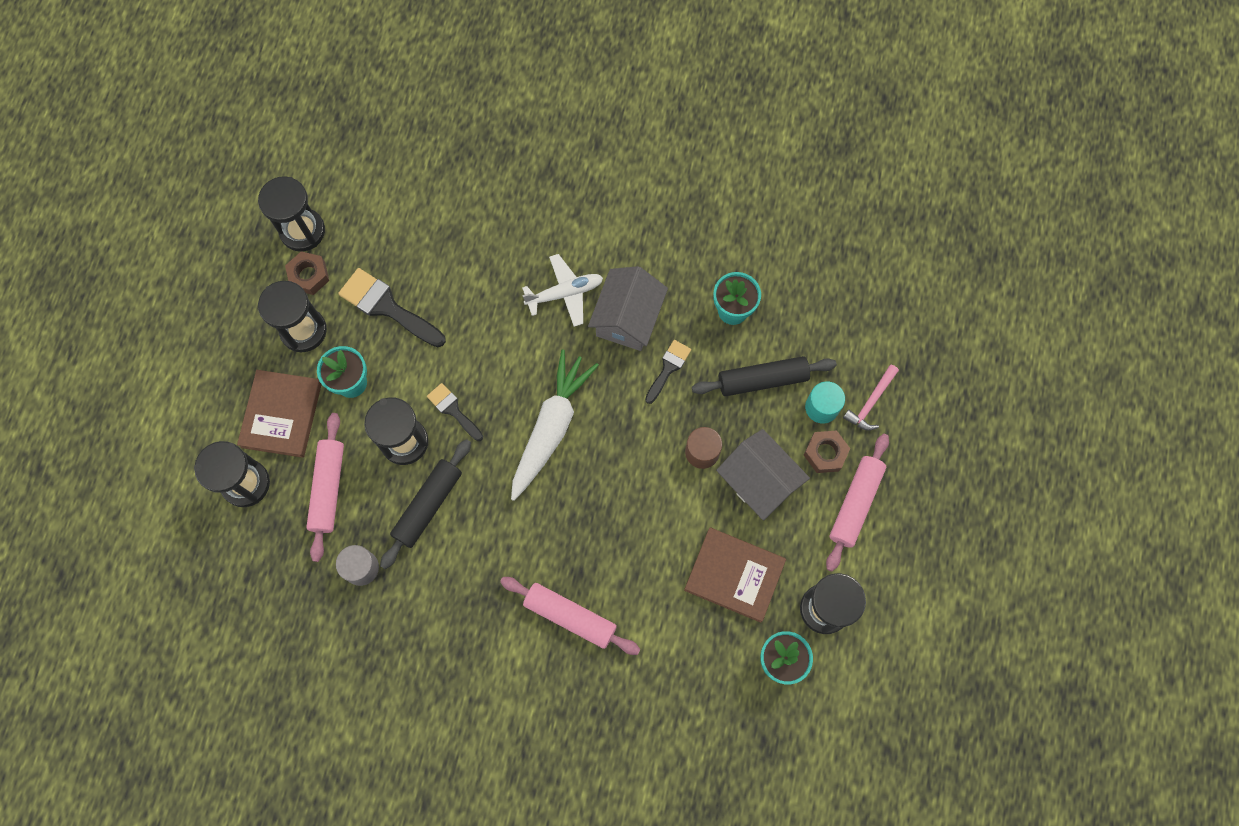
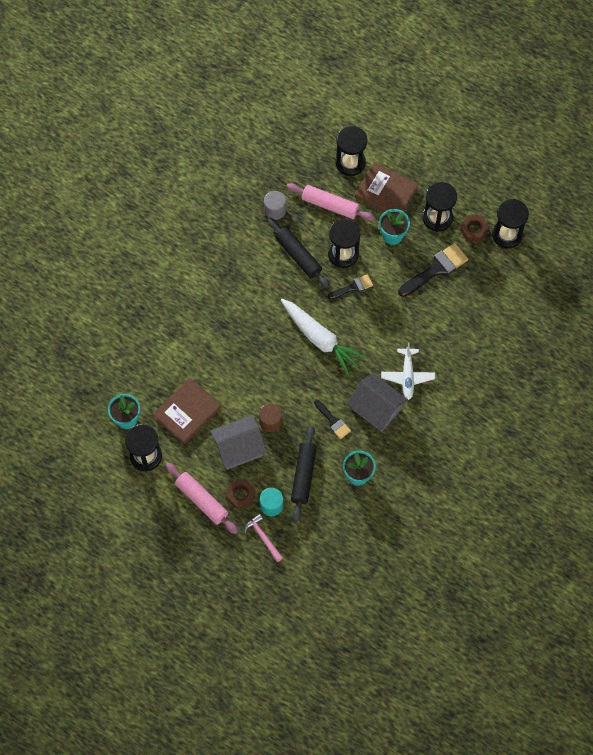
camera: 110 degrees right, 5 degrees down
pink rolling pin [500,577,640,655] -> none

